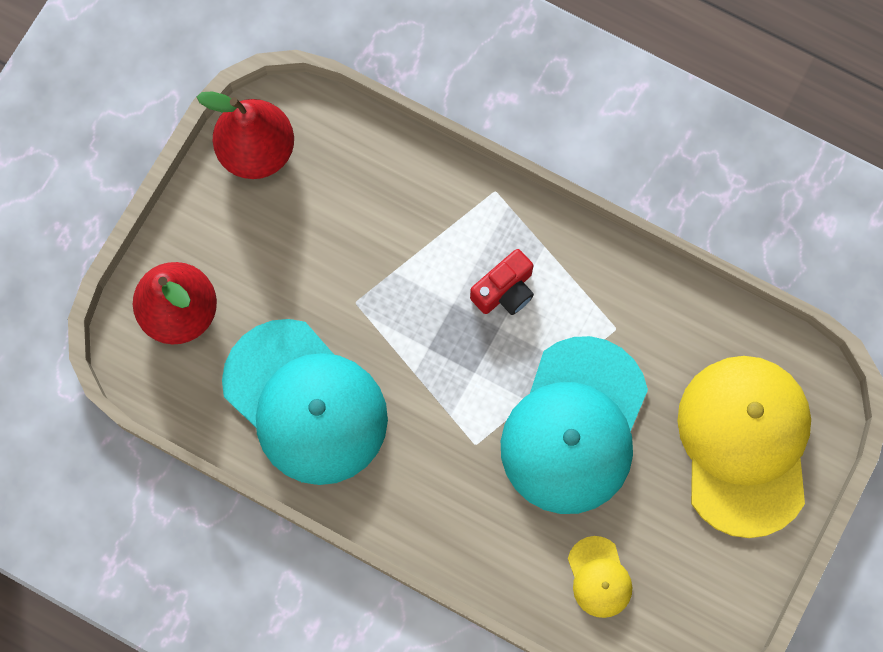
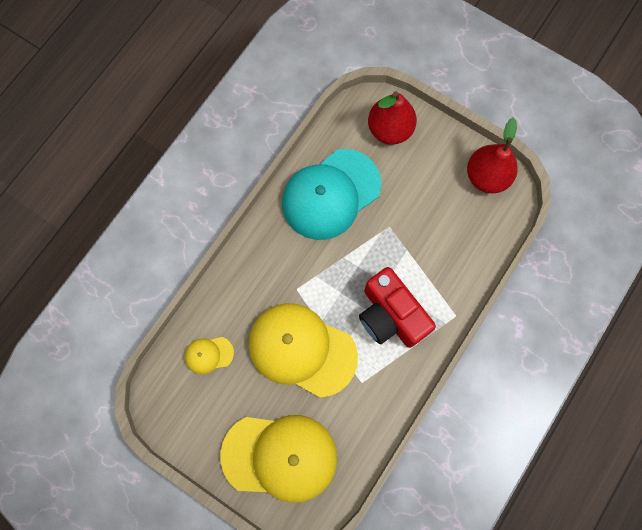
camera: 95 degrees right, 0 degrees up
red camera [470,249,534,315] -> red camera [359,267,436,348], size x1.85
turquoise cap [501,336,648,514] -> yellow cap [249,303,358,398]

